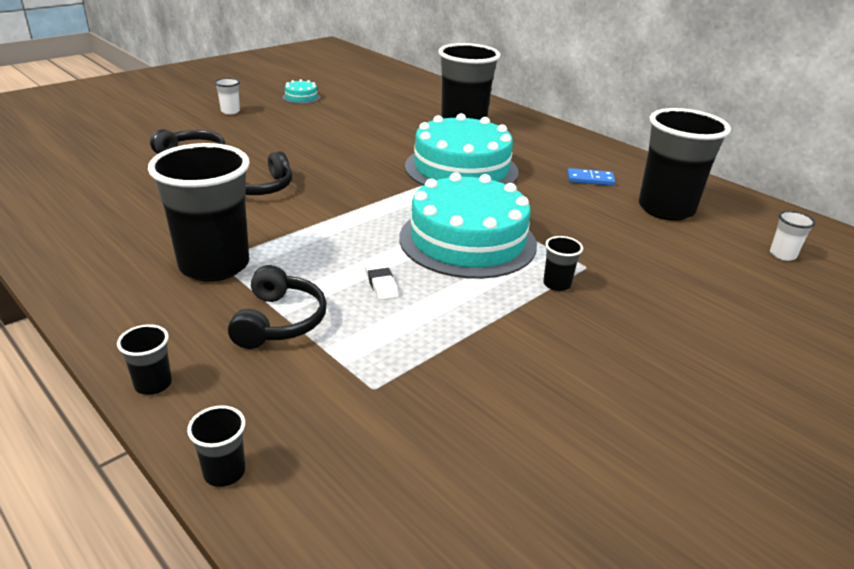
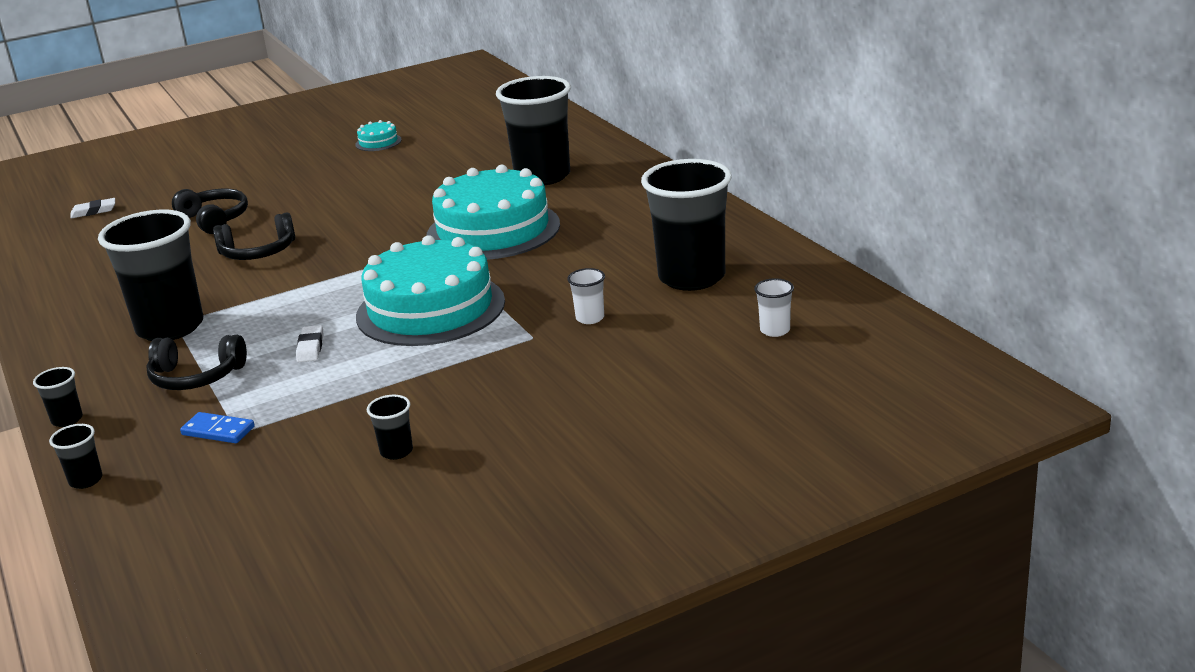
camera: 20 degrees right, 5 degrees down
white cup [214,78,240,114] -> white cup moved to [567,268,605,324]
black headphones [228,265,326,349] -> black headphones turned 75 degrees clockwise [146,335,247,390]
black cup [543,236,583,291] -> black cup moved to [367,395,413,460]
blue domino [567,168,615,186] -> blue domino moved to [180,412,255,443]
none -> white eraser [70,198,115,218]

